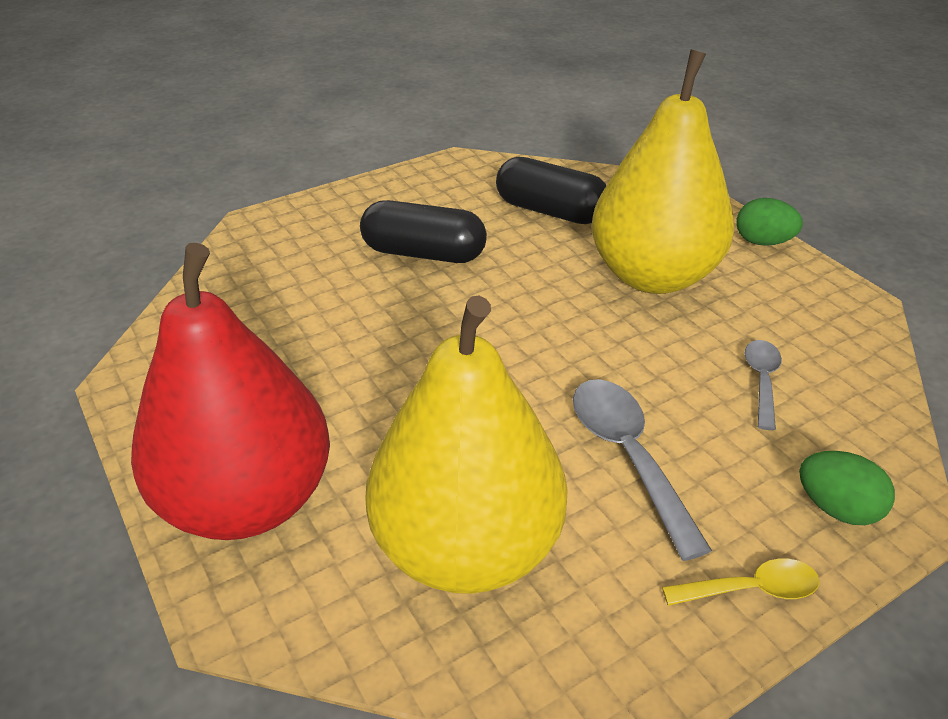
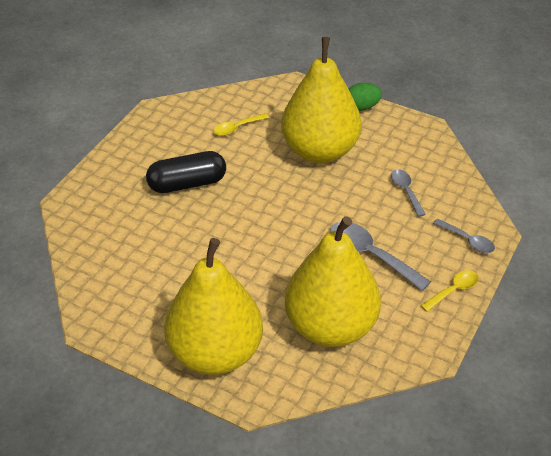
camera: 30 degrees left, 5 degrees up
red pear [131,243,330,540] -> yellow pear [164,238,263,375]
black capsule [496,157,607,224] -> yellow spoon [214,113,269,136]
green egg [799,451,895,525] -> grey spoon [433,219,495,253]

